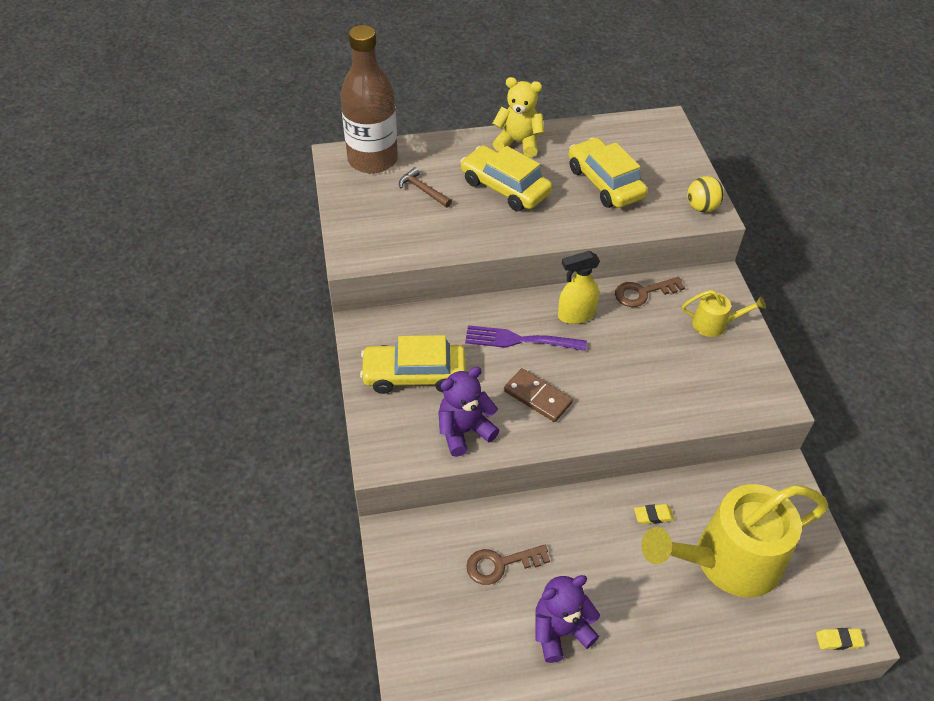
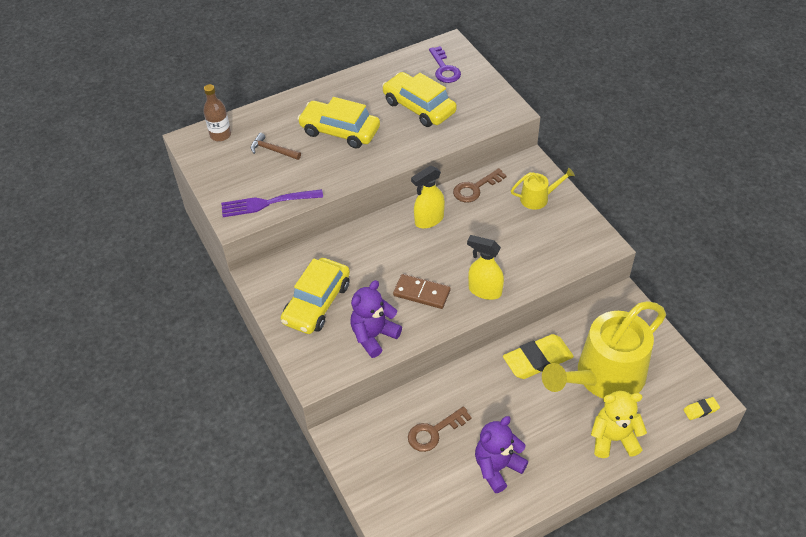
camera: 15 degrees left, 0 degrees up
brown bottle [340,25,398,174] -> brown bottle [203,84,231,141], size x0.49
yellow car [360,335,466,394] -> yellow car turned 45 degrees counterclockwise [281,258,350,334]
purple fork [465,325,587,351] -> purple fork moved to [221,189,323,217]
yellow teddy bear [493,77,544,157] -> yellow teddy bear moved to [591,391,647,458]
yellow eraser [634,504,674,524] -> yellow eraser [503,334,574,379], size x2.16
yellow ball [687,176,724,212] -> none
none -> purple key [429,46,461,83]
none -> yellow spray bottle [467,235,504,300]

